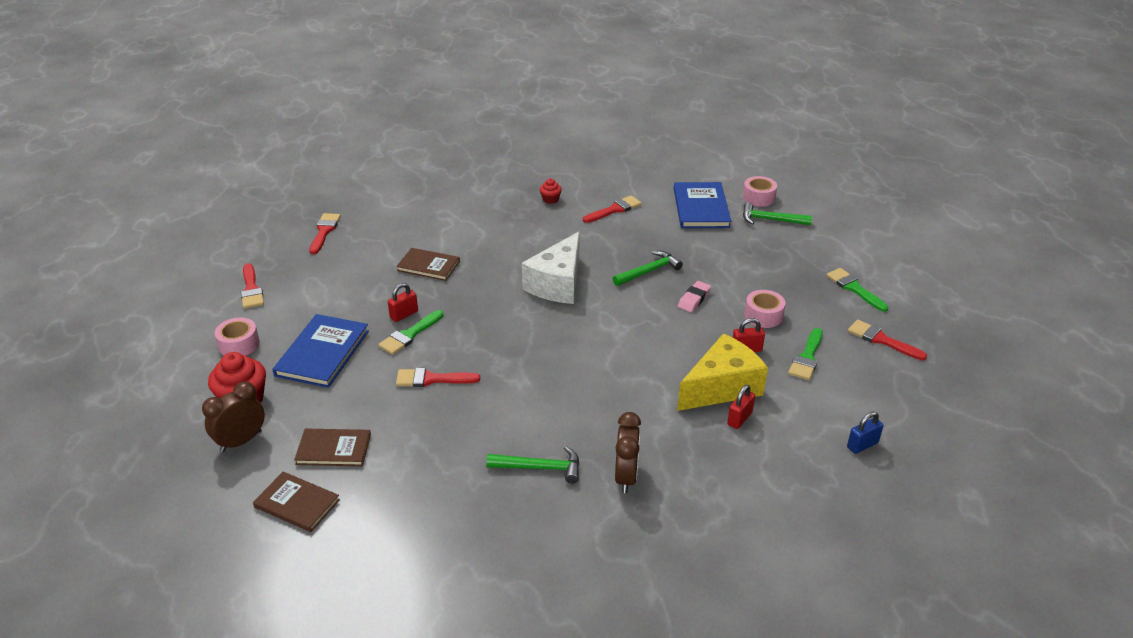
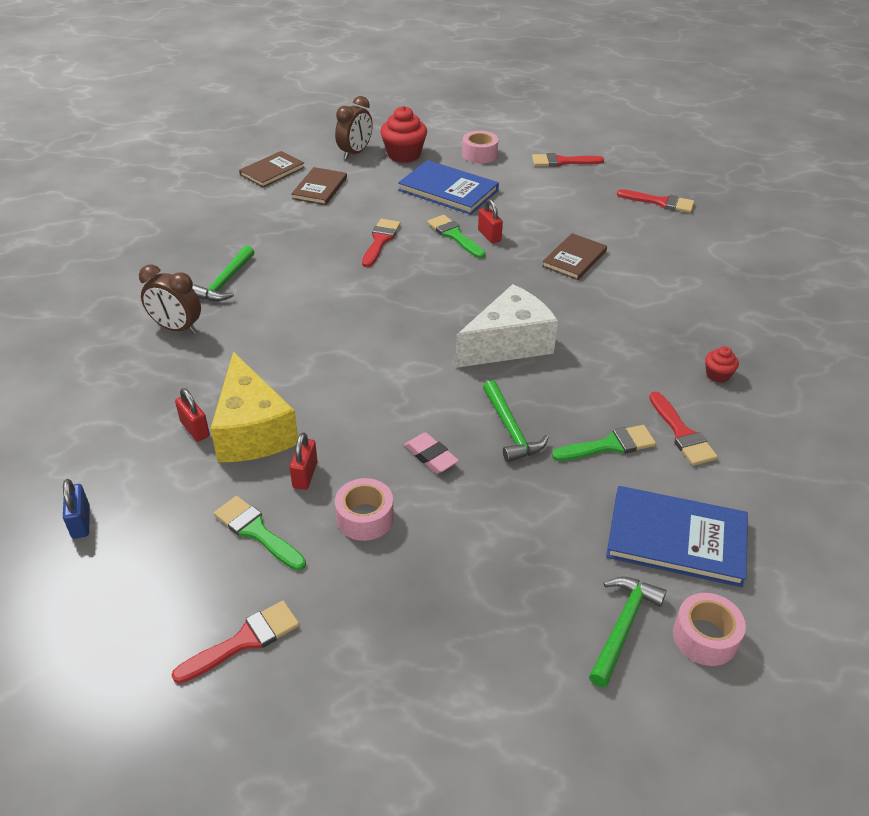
camera: 105 degrees right, 5 degrees up
brown clock [202,381,265,452] -> brown clock turned 60 degrees clockwise [335,96,373,159]
white cheese [522,232,580,304] -> white cheese turned 105 degrees clockwise [455,284,558,368]
green brush [826,268,889,312] -> green brush moved to [552,425,656,461]

